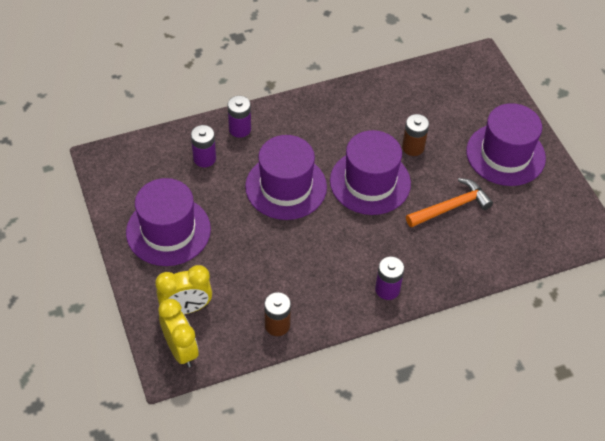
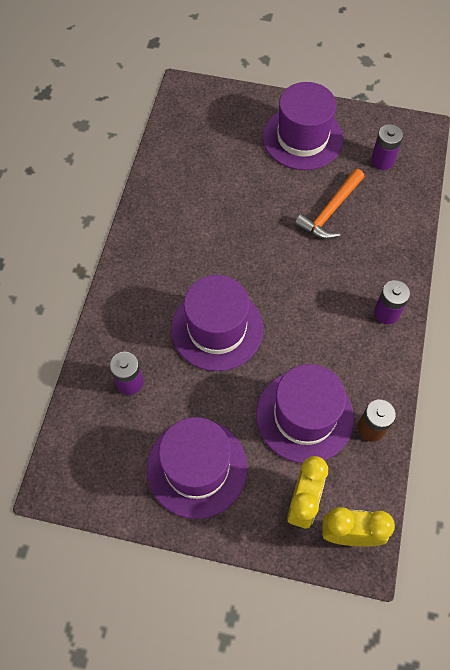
camera: 55 degrees left, 10 degrees up
purple battery [228,96,251,138] -> purple battery moved to [371,124,403,170]
purple hat [330,130,411,215] -> purple hat moved to [256,364,354,463]
brown battery [402,114,429,156] -> none
orange hammer [406,178,493,228] -> orange hammer turned 150 degrees counterclockwise [294,169,364,239]

